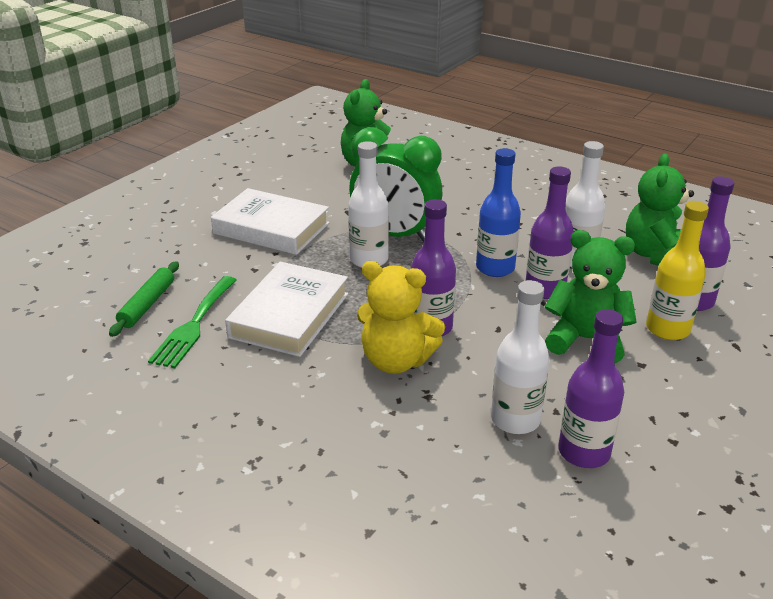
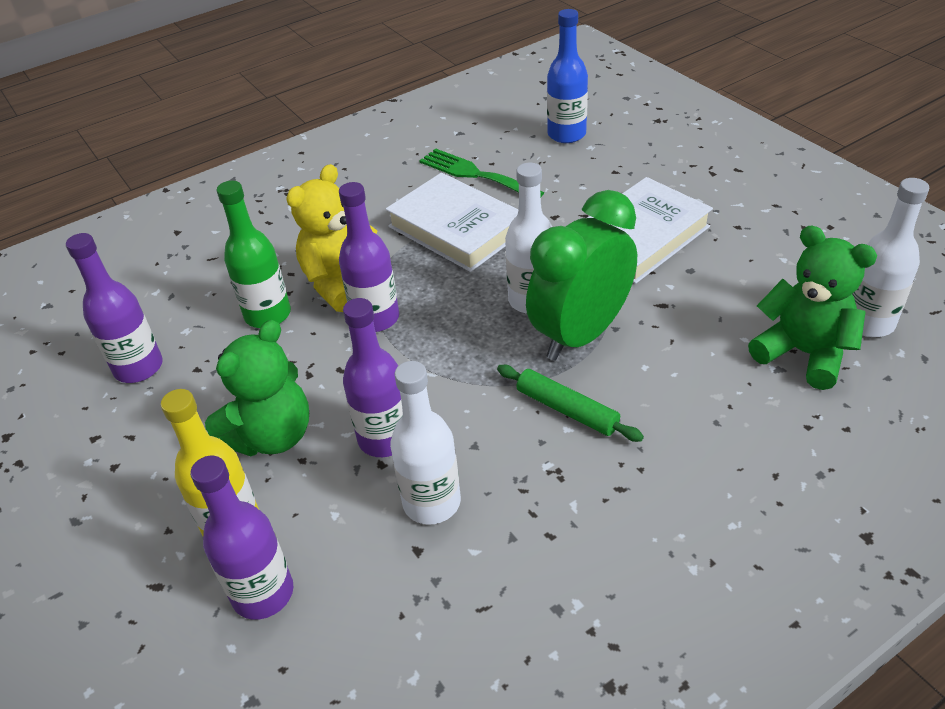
camera: 115 degrees right, 10 degrees up
green rolling pin [109,261,179,337] -> green rolling pin moved to [497,365,644,442]
blue bottle [476,148,521,277] -> blue bottle moved to [547,9,588,143]
white bottle [491,280,550,434] -> white bottle moved to [852,178,929,337]
green teddy bear [626,153,694,266] -> none
none -> green bottle [217,180,291,328]

